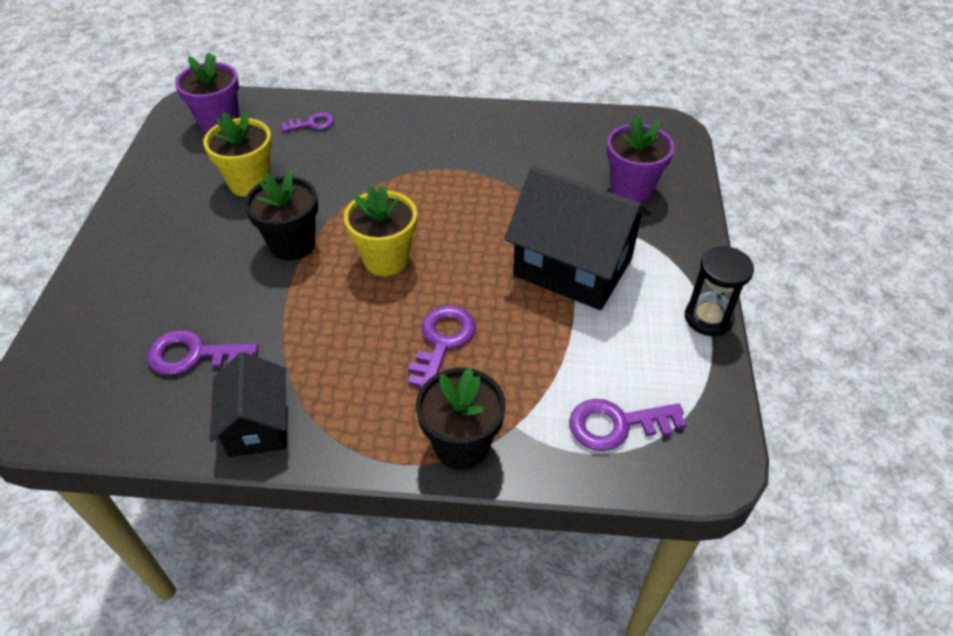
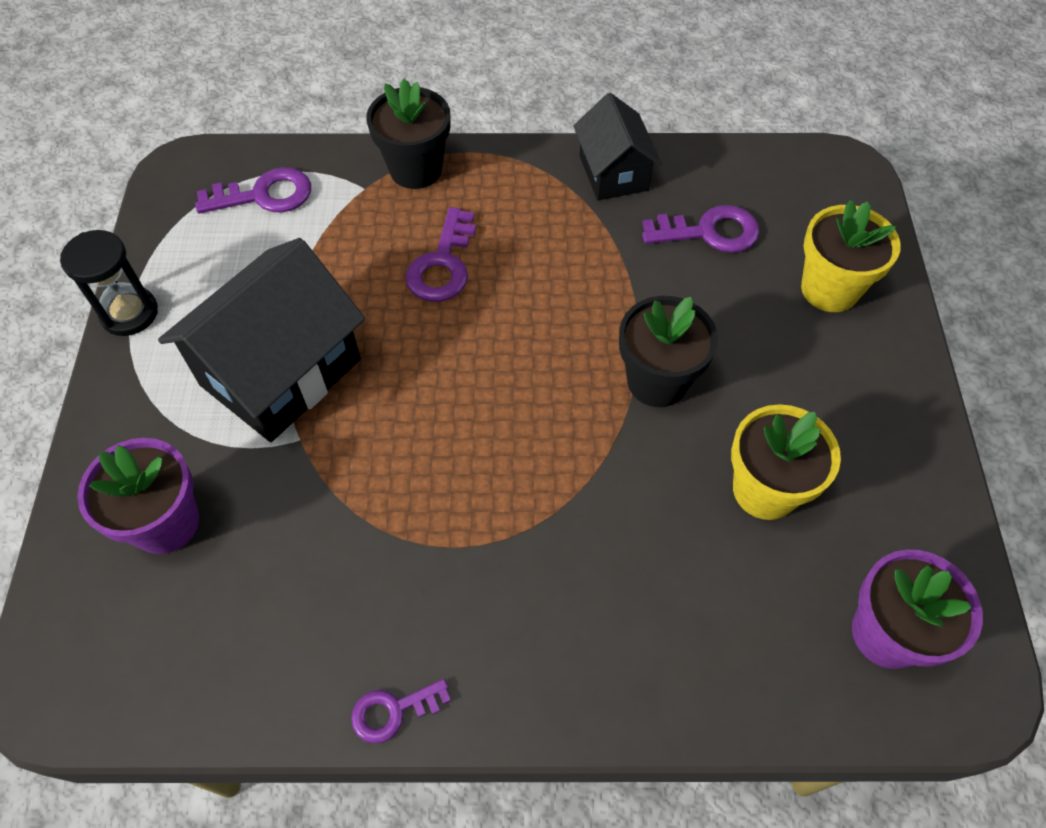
camera: 175 degrees right, 10 degrees up
purple key [282,112,334,132] -> purple key moved to [351,679,451,744]
yellow flower pot [344,185,417,276] -> yellow flower pot moved to [801,200,901,312]
black house [504,166,651,310] -> black house turned 75 degrees counterclockwise [158,238,365,442]

